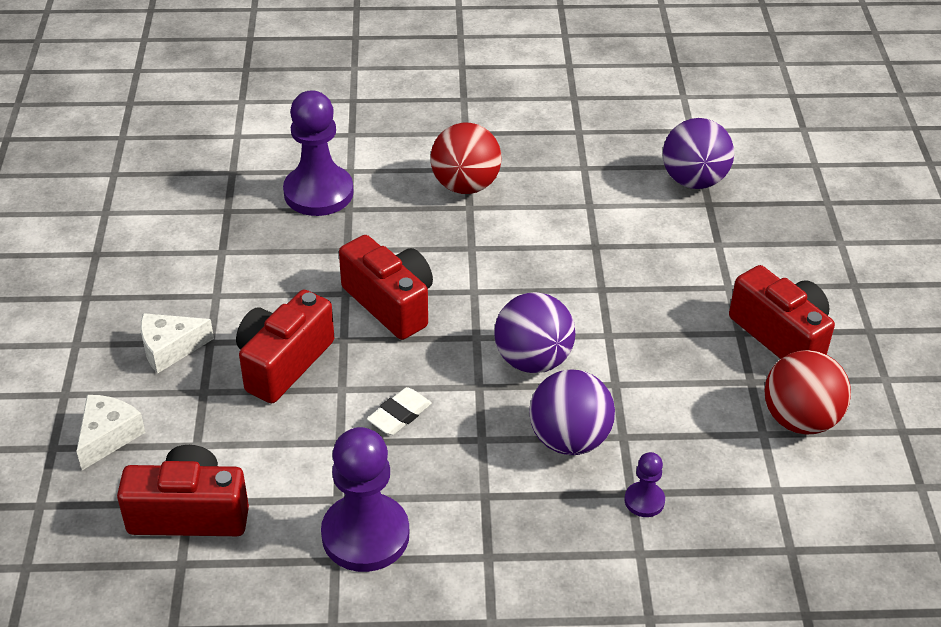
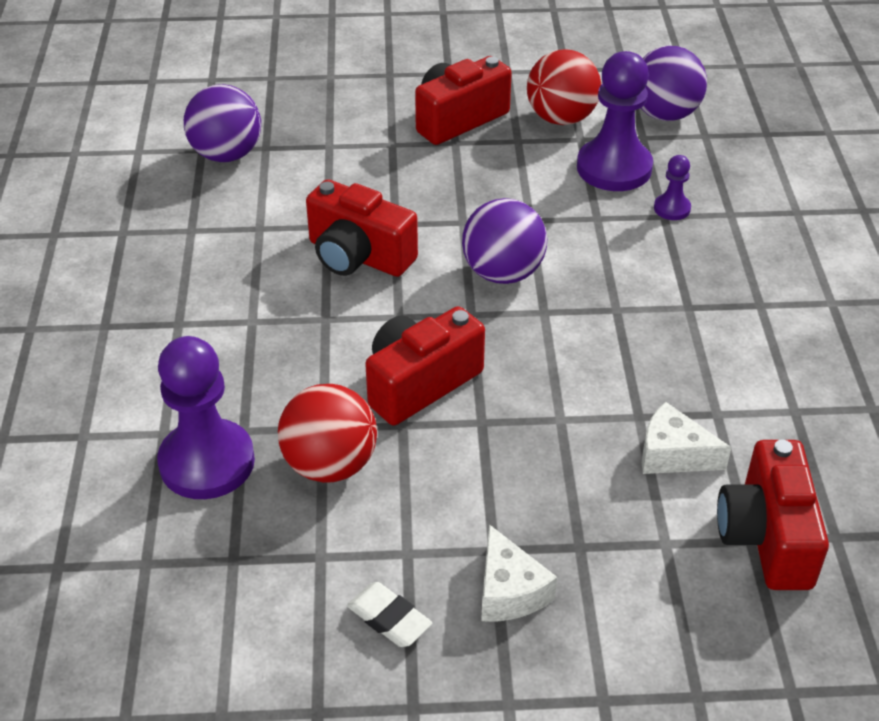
camera: 90 degrees left, 0 degrees up
white cheese [76,395,146,470] -> white cheese moved to [642,402,732,474]
red camera [236,290,334,403] -> red camera moved to [306,179,418,277]
purple pawn [321,427,409,572] -> purple pawn moved to [577,51,653,191]
white eraser [367,387,432,435] -> white eraser moved to [347,582,432,647]
red ball [430,123,501,194] -> red ball moved to [278,384,377,483]
purple ball [529,370,615,455] -> purple ball moved to [641,46,707,121]

